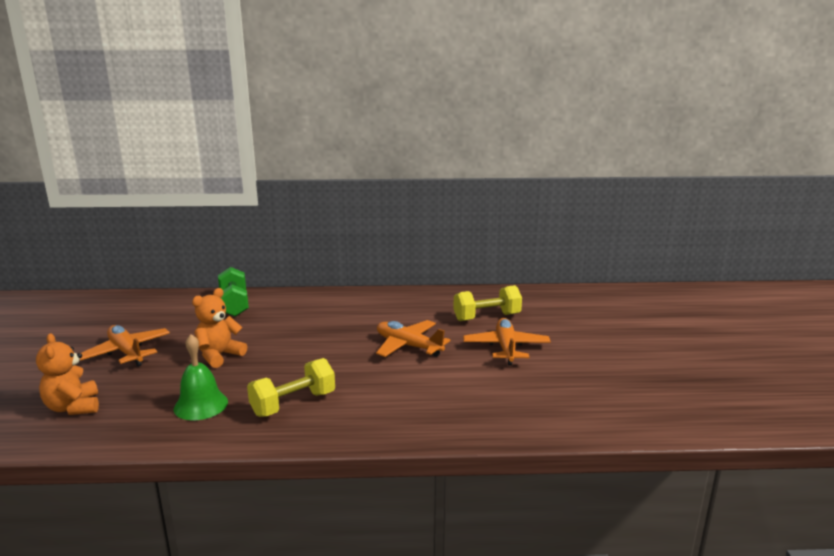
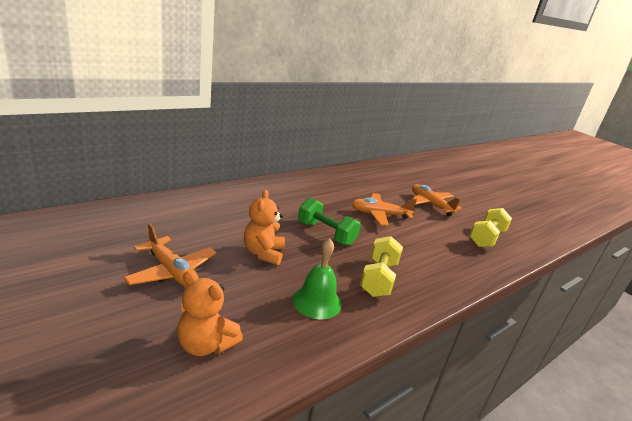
camera: 40 degrees left, 5 degrees up
orange plane [80,325,170,366] -> orange plane turned 150 degrees counterclockwise [123,224,216,287]
green dumbbell [218,267,249,317] -> green dumbbell moved to [298,197,361,246]
yellow dumbbell [453,285,522,321] -> yellow dumbbell moved to [469,208,512,247]

